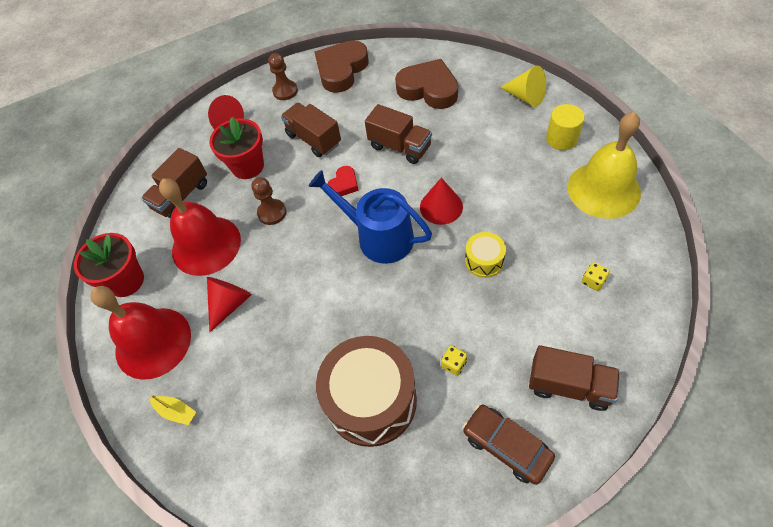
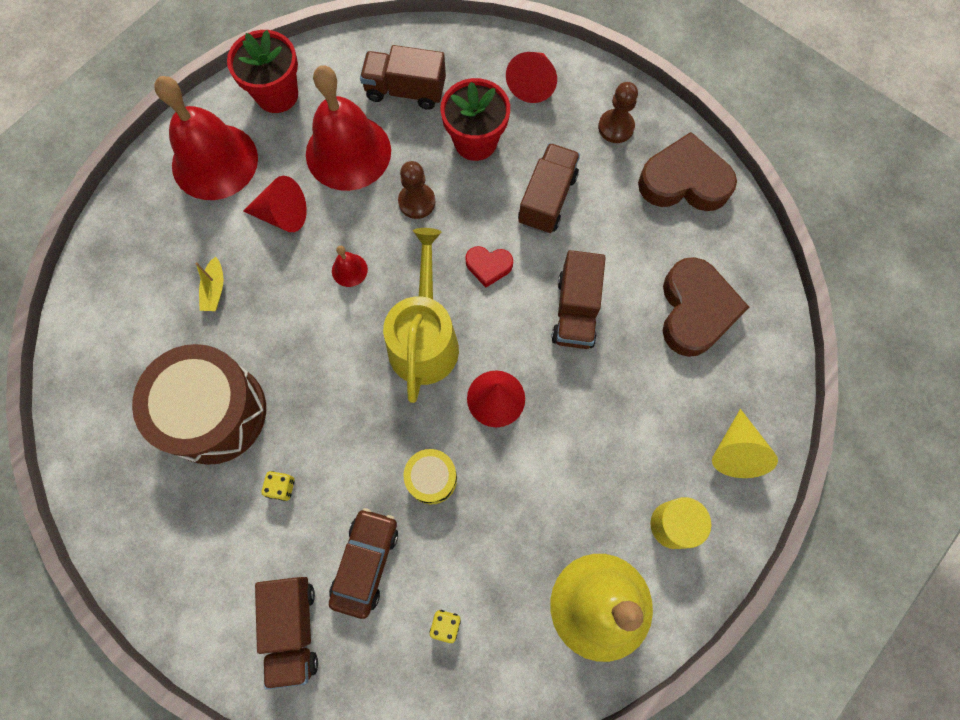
camera: 60 degrees right, 15 degrees up
yellow boat [150,395,196,425] -> yellow boat moved to [195,256,223,311]
blue watering can [308,170,432,264] -> yellow watering can [383,228,459,403]
brown car [463,405,555,485] -> brown car moved to [329,508,398,619]
none -> red bell [332,246,368,287]

